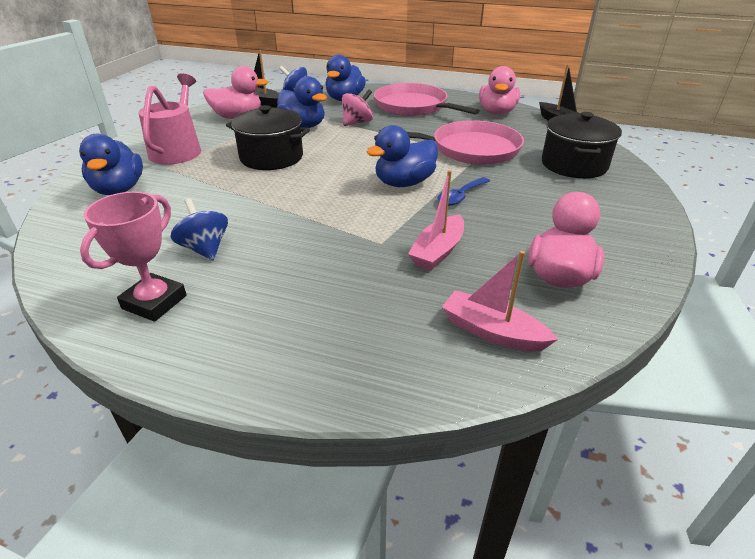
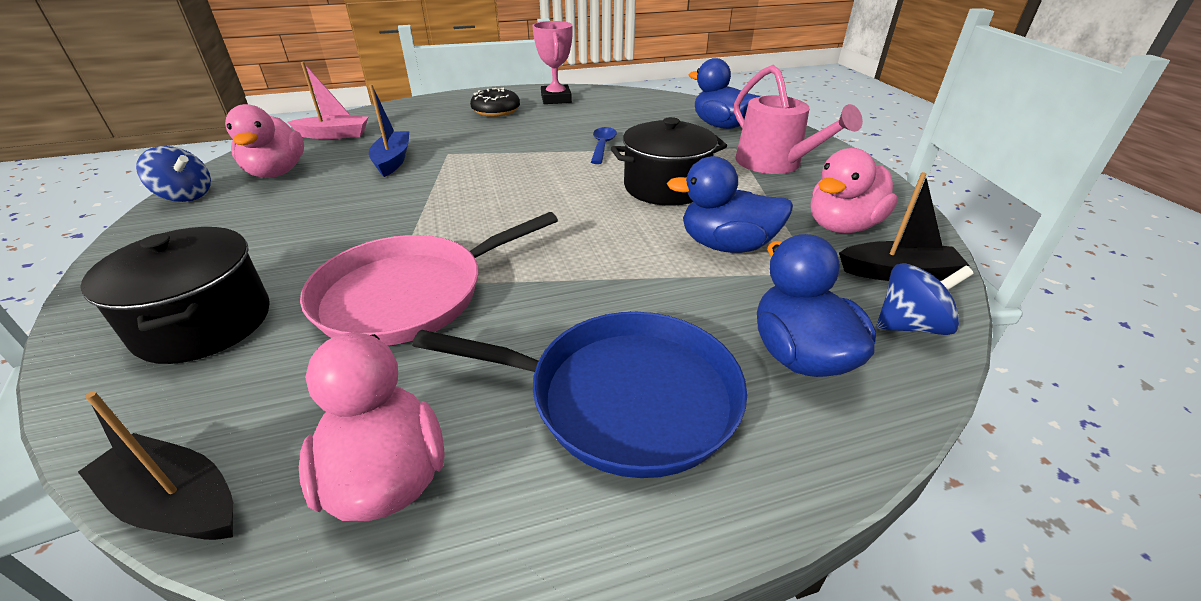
camera: 145 degrees right, 0 degrees up
blue spinning top [171,198,228,260] -> blue spinning top moved to [136,146,211,202]
pink spinning top [342,89,373,126] -> none
blue duck [367,125,438,187] -> none
pink pan [374,83,480,116] -> blue pan [412,312,747,478]
pink boat [408,170,464,271] -> blue boat [369,84,409,177]
blue spoon [438,177,490,206] -> blue spoon moved to [591,127,617,164]
none -> black donut [470,88,520,117]

